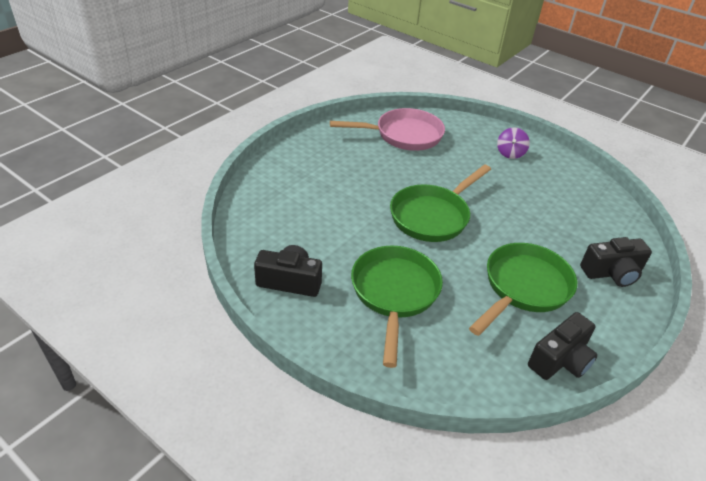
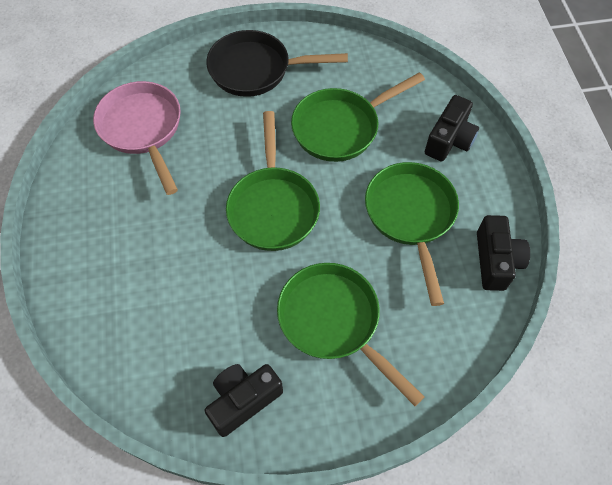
camera: 45 degrees left, 20 degrees up
pink pan [330,108,445,151] -> pink pan turned 60 degrees counterclockwise [93,81,181,195]
purple spinning top [497,128,530,159] -> black pan [206,30,348,97]
none -> green pan [291,72,425,162]

